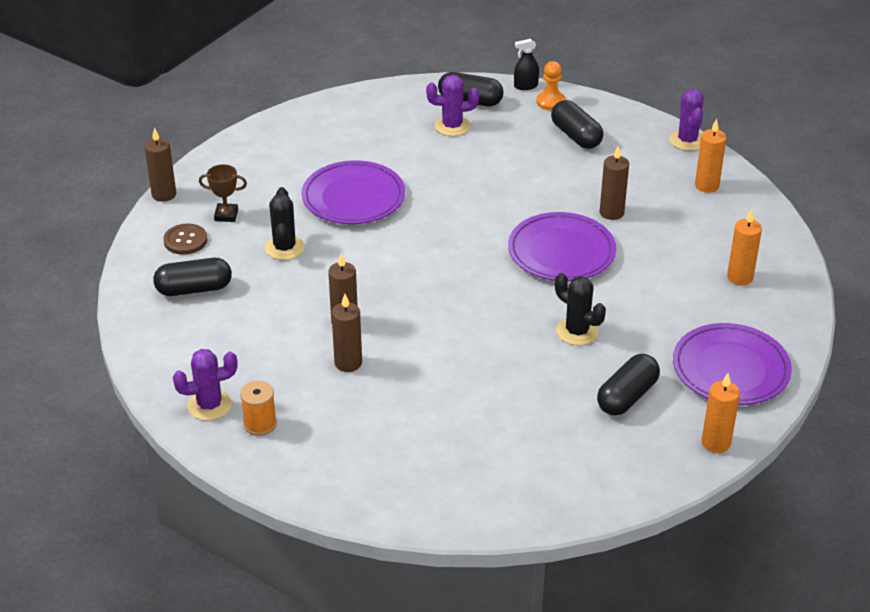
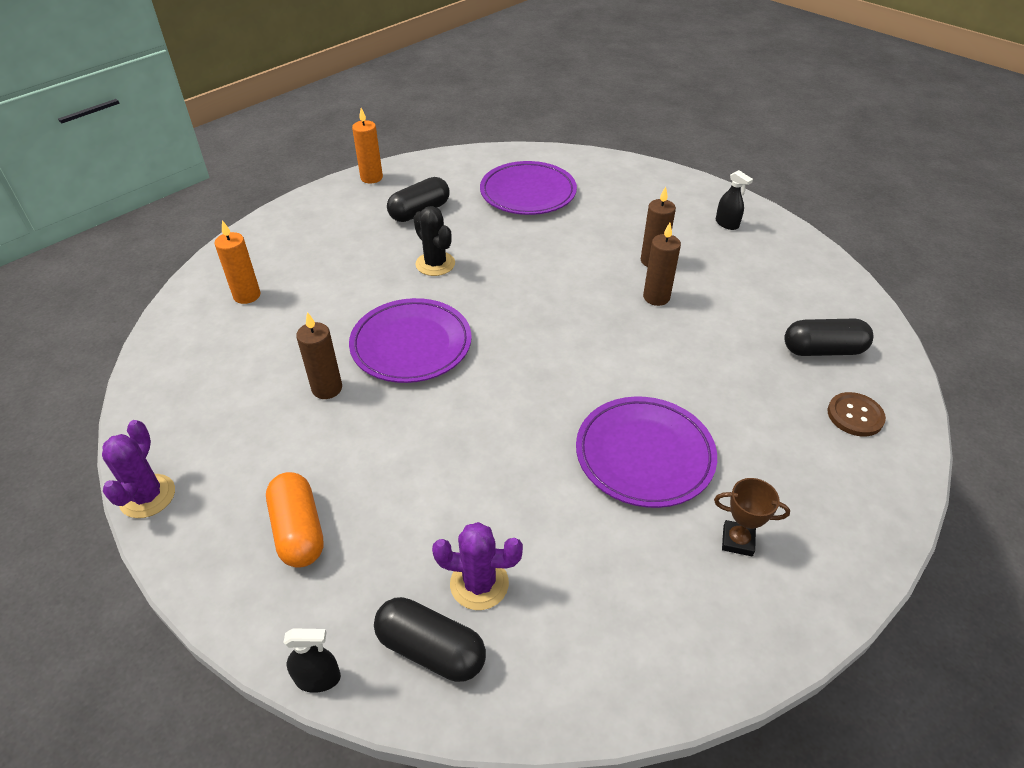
camera: 170 degrees left, 5 degrees up
brown candle [144,127,176,202] -> none
purple cactus [173,349,238,421] -> none
brown trophy [199,164,247,222] -> brown trophy moved to [714,478,790,556]
orange spool [240,381,277,436] -> black spray bottle [716,170,753,230]
black cactus [265,187,305,260] -> none
orange pawn [536,61,566,111] -> none
black capsule [551,100,603,149] -> orange capsule [266,472,324,568]
purple plate [673,323,792,405] -> purple plate moved to [480,161,577,215]
orange candle [695,119,727,193] -> none

